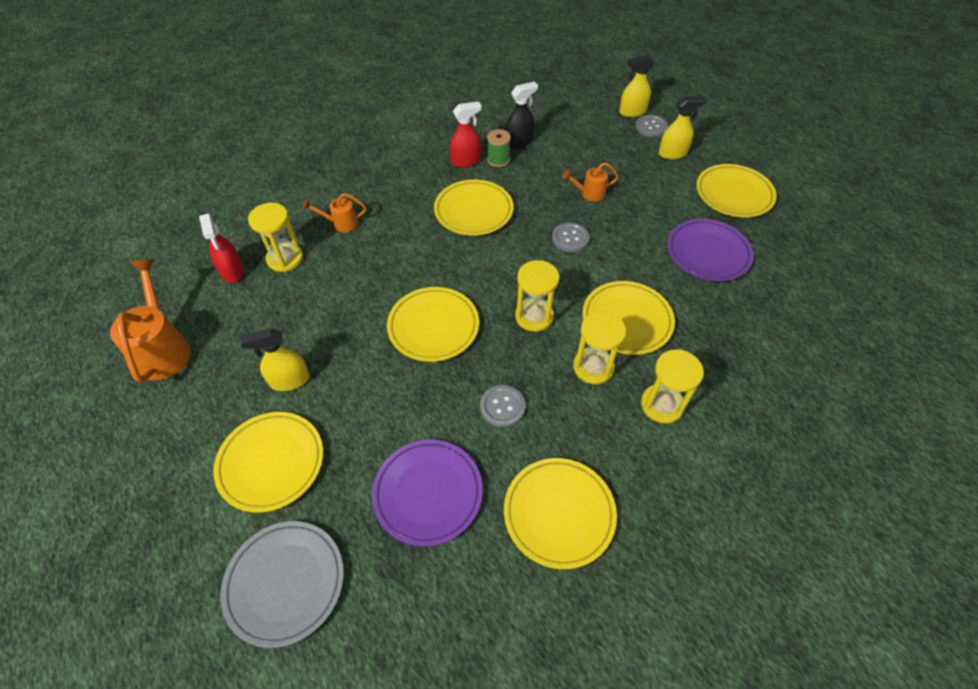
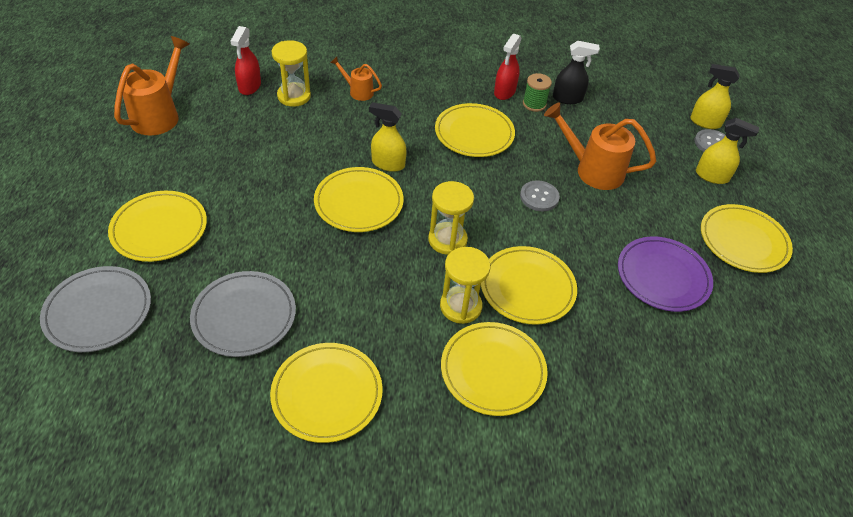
camera: 30 degrees right, 5 degrees down
yellow spray bottle [241,328,310,391] -> yellow spray bottle moved to [369,102,407,172]
purple plate [372,439,483,547] -> grey plate [190,271,296,357]
red spray bottle [450,101,482,167] -> red spray bottle turned 105 degrees clockwise [494,34,521,100]
grey button [480,385,525,427] -> none
orange watering can [562,162,619,202] -> orange watering can [544,102,656,190], size x1.84
yellow hourglass [641,349,704,424] -> yellow plate [441,322,548,416]

